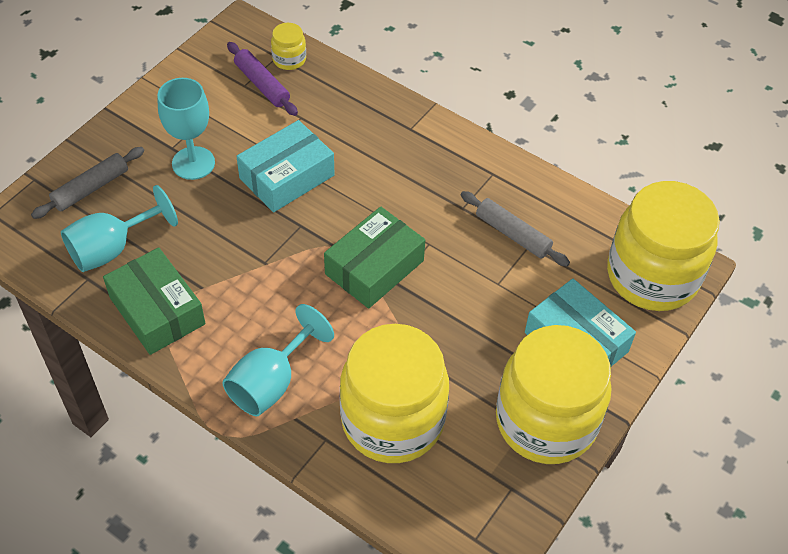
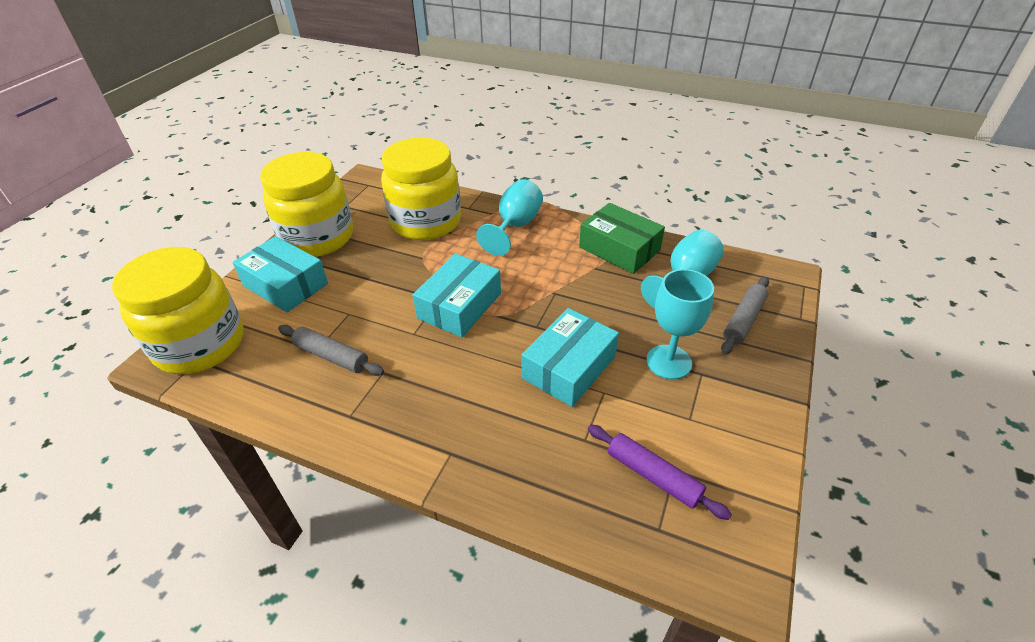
camera: 170 degrees right, 10 degrees down
yellow jar [271,23,306,70] -> none
green box [324,206,425,309] -> turquoise box [413,254,501,337]

